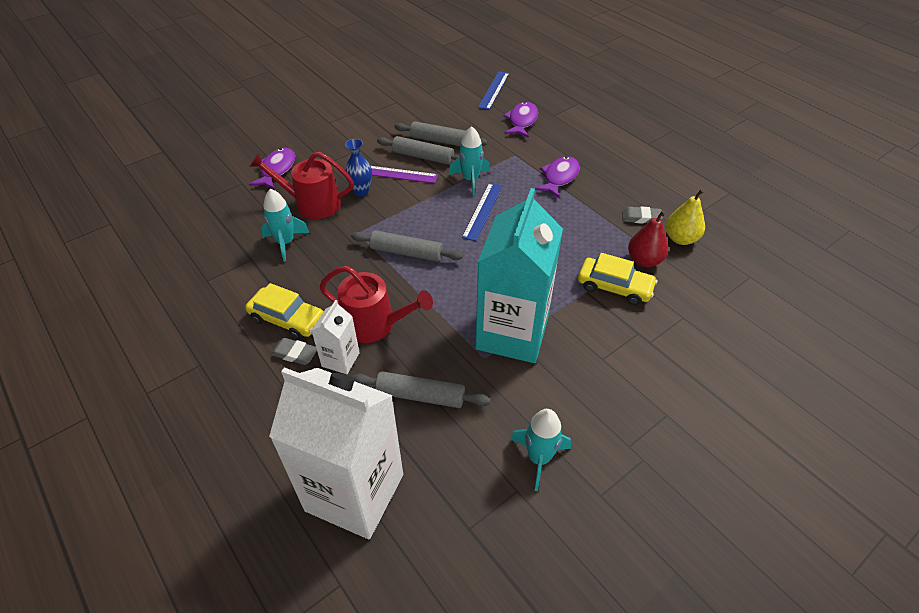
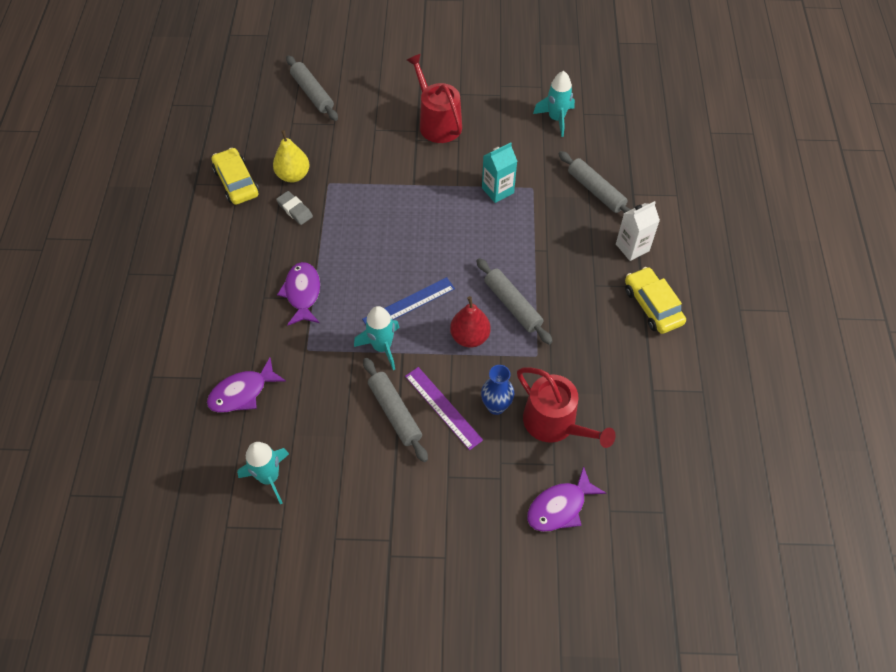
camera: 140 degrees left, 10 degrees up
turquoise rocket [261,189,310,262] -> turquoise rocket moved to [237,442,289,504]
white carton [269,367,403,539] -> none
grey eraser [271,338,317,365] -> none
red watering can [319,266,433,343] -> red watering can moved to [407,54,462,143]
grey rolling pin [394,121,488,146] -> grey rolling pin moved to [286,55,338,121]
turquoise carton [475,188,563,363] -> turquoise carton [482,142,517,203], size x0.45
blue ruler [478,71,509,110] -> none
purple fish [534,156,580,198] -> purple fish turned 105 degrees clockwise [277,262,320,326]
yellow car [578,253,657,305] -> yellow car moved to [212,148,259,205]
red pear [628,210,668,267] -> red pear moved to [450,296,491,347]

